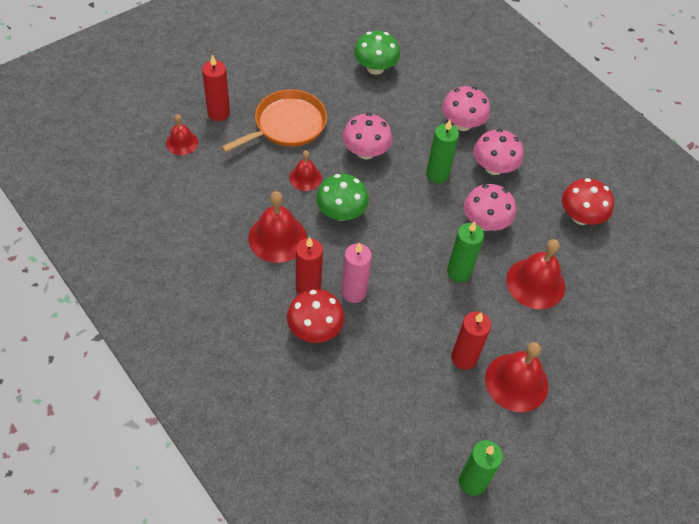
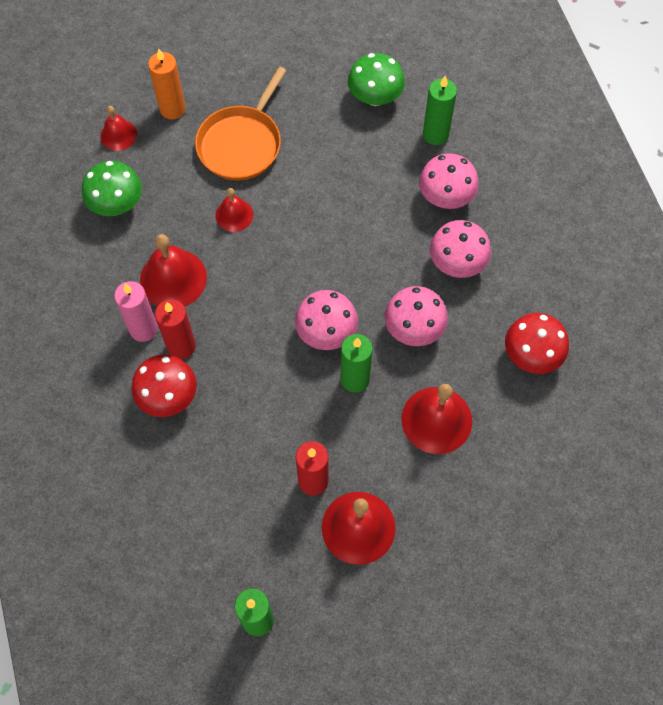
camera: 25 degrees right, 10 degrees up
red candle [202,54,230,121] -> orange candle [148,48,186,119]
orange pan [222,89,327,153] -> orange pan turned 135 degrees clockwise [195,67,286,180]
green mushroom [316,174,369,221] -> green mushroom moved to [82,161,142,216]
pink candle [341,242,372,303] -> pink candle moved to [114,281,158,342]
pink mushroom [343,113,392,159] -> pink mushroom moved to [295,290,358,350]
green candle [426,120,459,183] -> green candle moved to [423,76,457,145]

